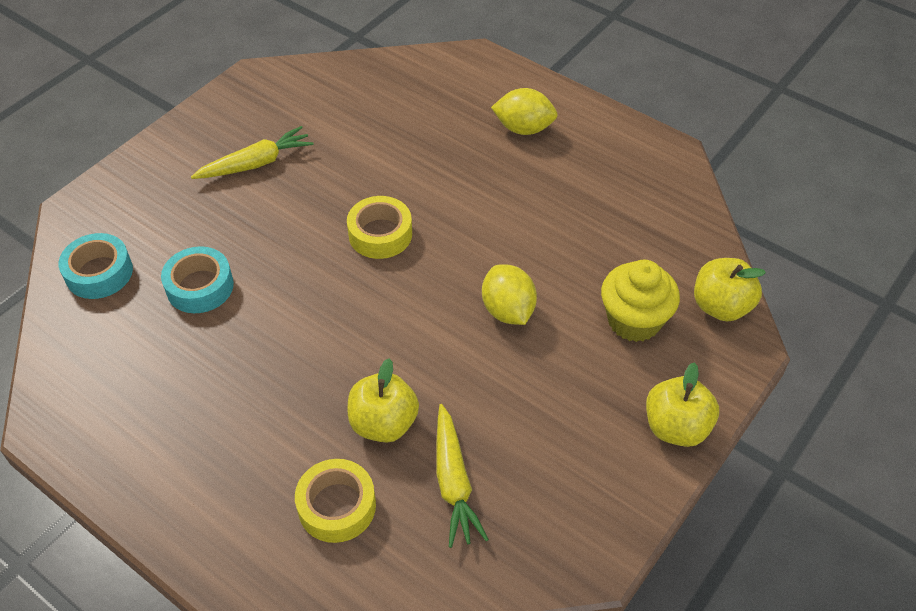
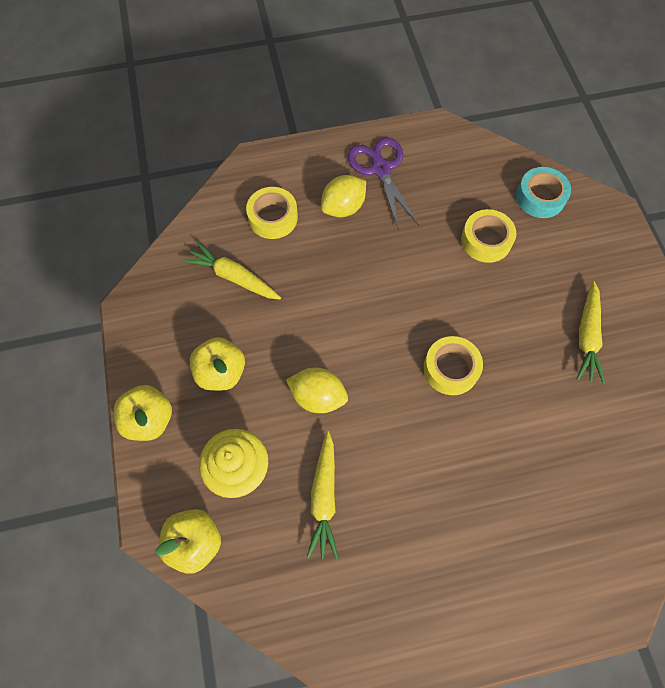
camera: 130 degrees right, 15 degrees up
turquoise tape [161,246,234,313] -> yellow tape [461,209,516,263]
yellow apple [348,359,419,442] -> yellow apple moved to [190,337,245,391]
yellow lemon [491,88,558,135] -> yellow lemon moved to [321,175,366,217]
none -> yellow carrot [307,431,339,559]
none -> purple scissors [348,137,419,231]

